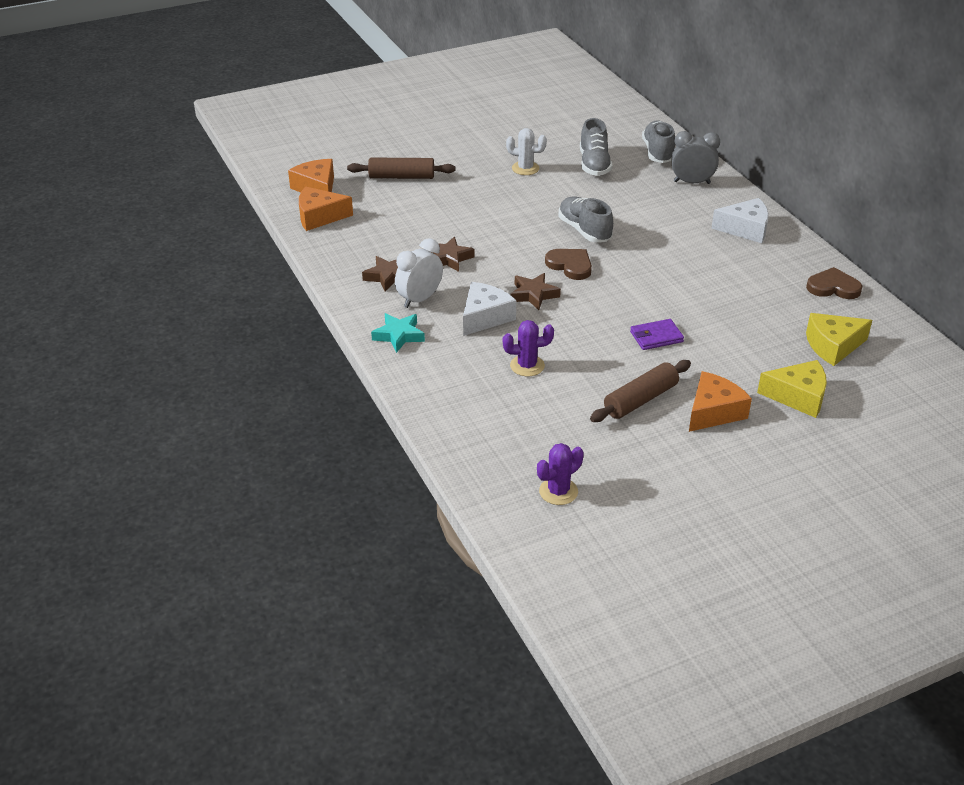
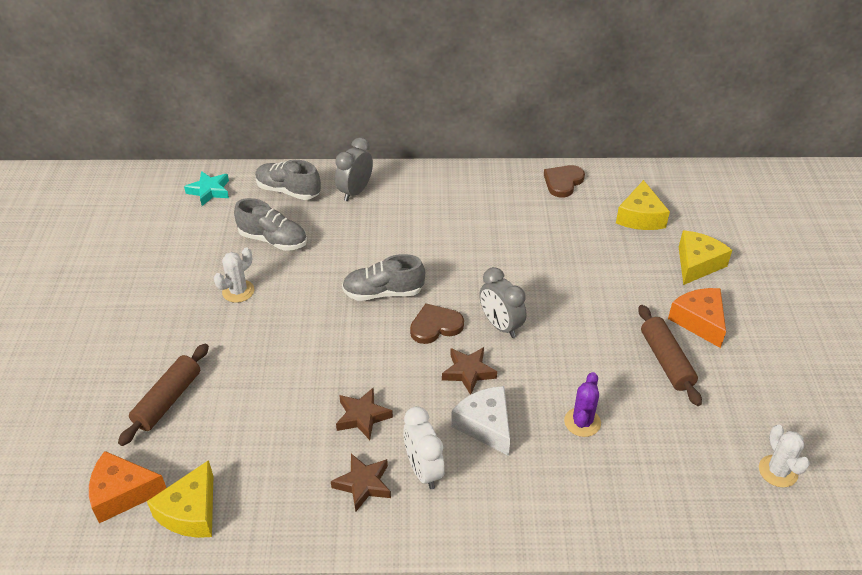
camera: 65 degrees left, 5 degrees up
orange cheese [299,186,353,231] -> yellow cheese [147,460,213,538]
turquoise star [371,313,425,353] -> turquoise star moved to [184,171,229,206]
purple cactus [537,443,584,505] -> white cactus [759,425,810,487]
purple wallet [630,319,684,350] -> none
white cheese [711,198,769,243] -> none
none -> grey clock [479,267,526,338]

